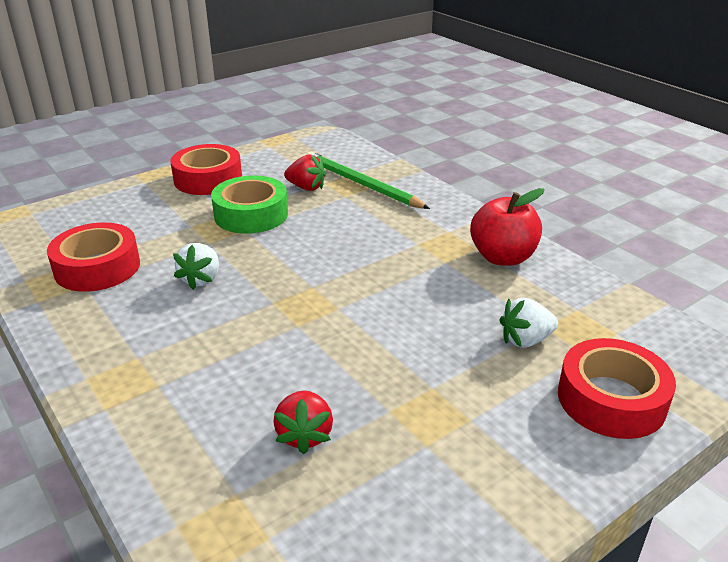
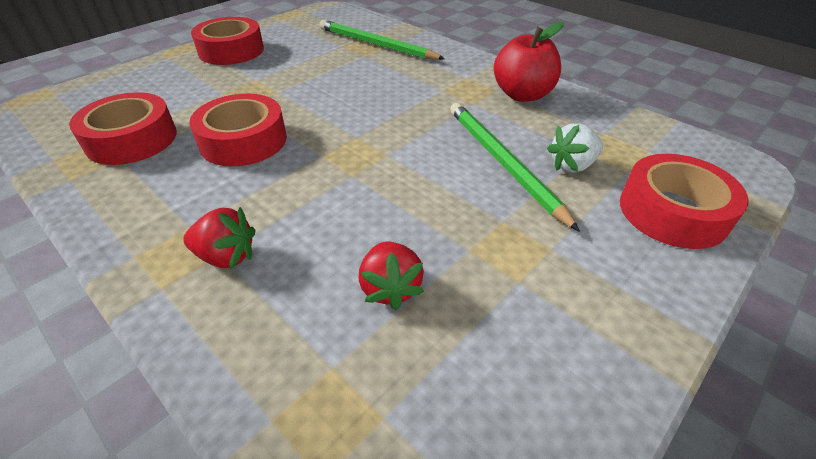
camera: 10 degrees left, 10 degrees up
white strawberry [173,243,219,290] -> red tape [189,94,287,166]
green tape [211,176,288,234] -> none
red strawberry [284,154,326,191] -> red strawberry moved to [183,207,255,269]
none -> green pencil [450,103,580,232]

